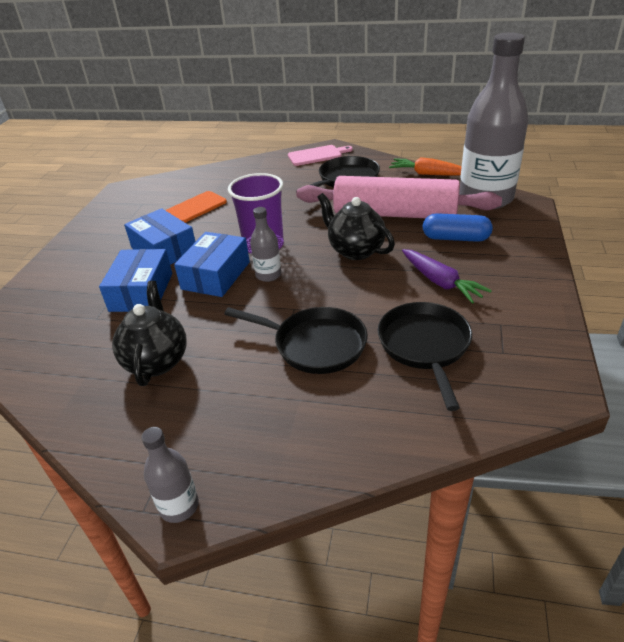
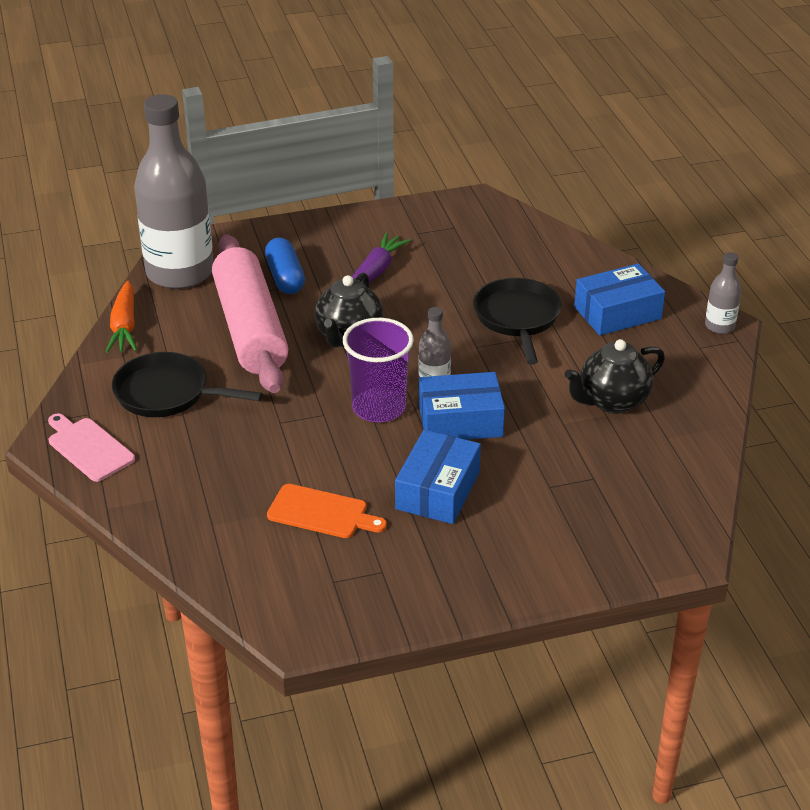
camera: 120 degrees left, 0 degrees up
blue box [99,249,172,312] -> blue box moved to [574,263,665,336]
black pan [378,302,472,411] -> none

